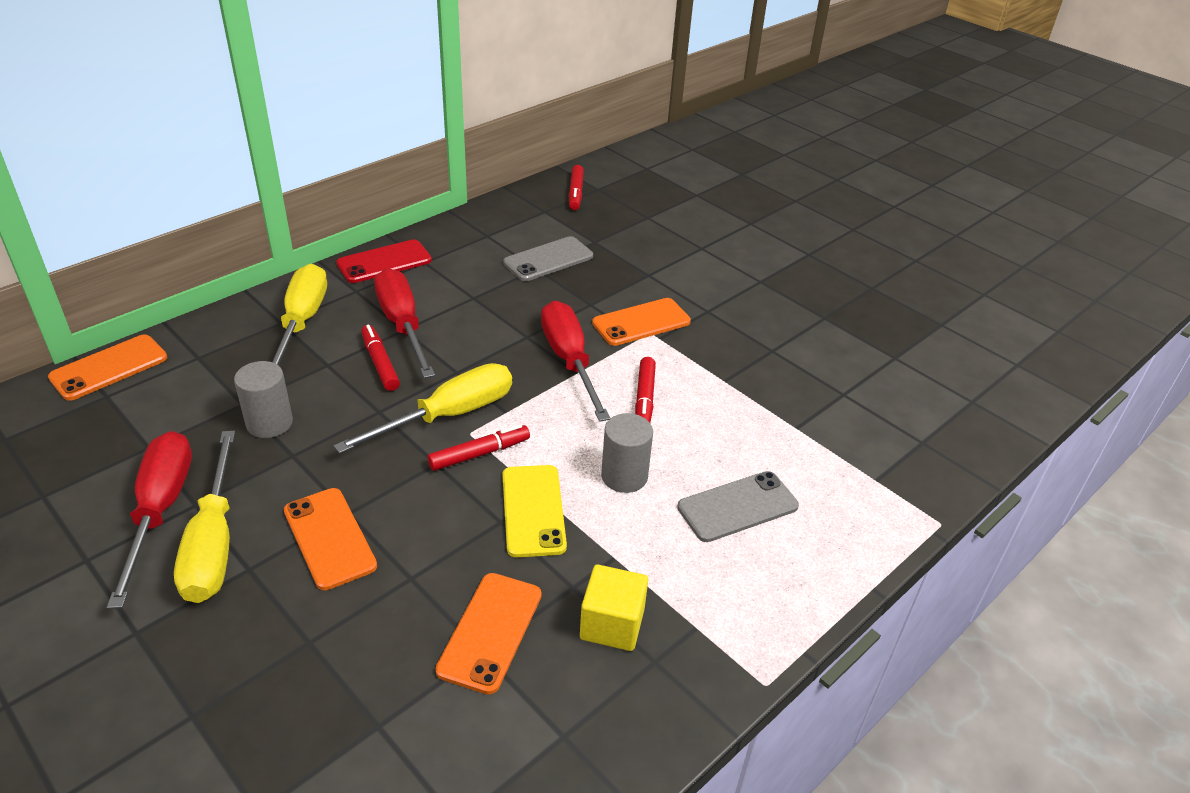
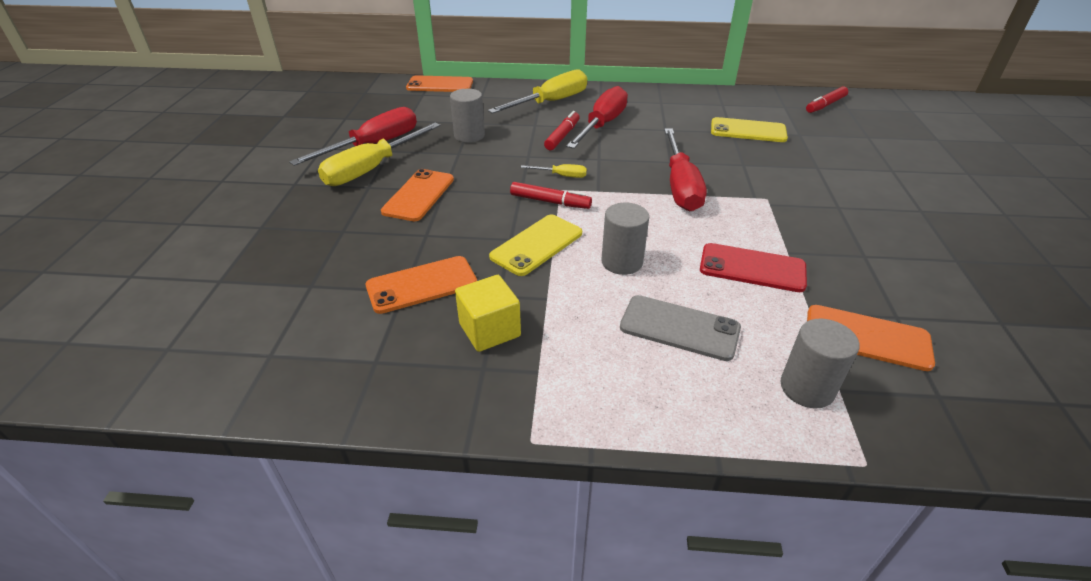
camera: 50 degrees right, 0 degrees up
yellow screwdriver [334,363,512,454] -> yellow screwdriver [521,164,587,178], size x0.45
red phone [336,239,432,283] -> red phone moved to [700,243,807,292]
grey phone [503,236,593,281] -> yellow phone [711,117,788,142]
red screwdriver [541,301,610,422] -> red screwdriver turned 150 degrees clockwise [664,129,707,211]
orange phone [592,298,691,346] -> orange phone moved to [807,305,935,371]
red marker [635,357,656,422] -> none
none -> grey cylinder [780,319,860,408]

